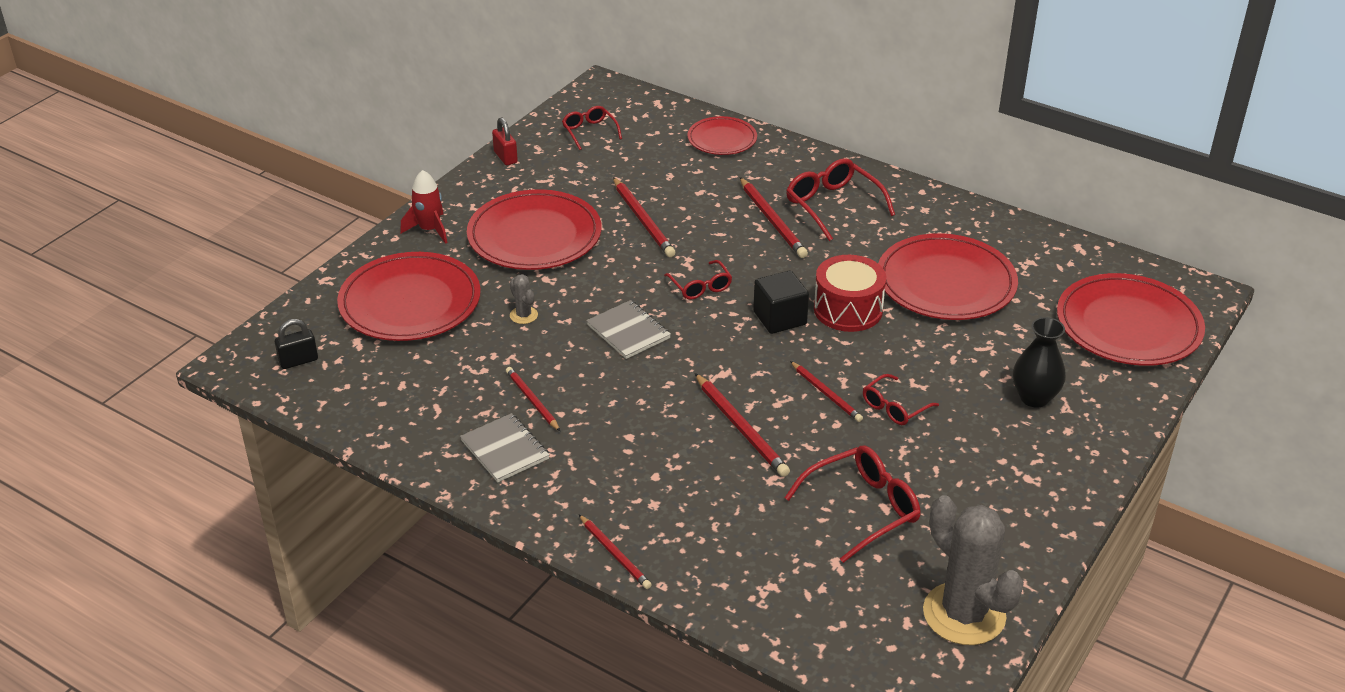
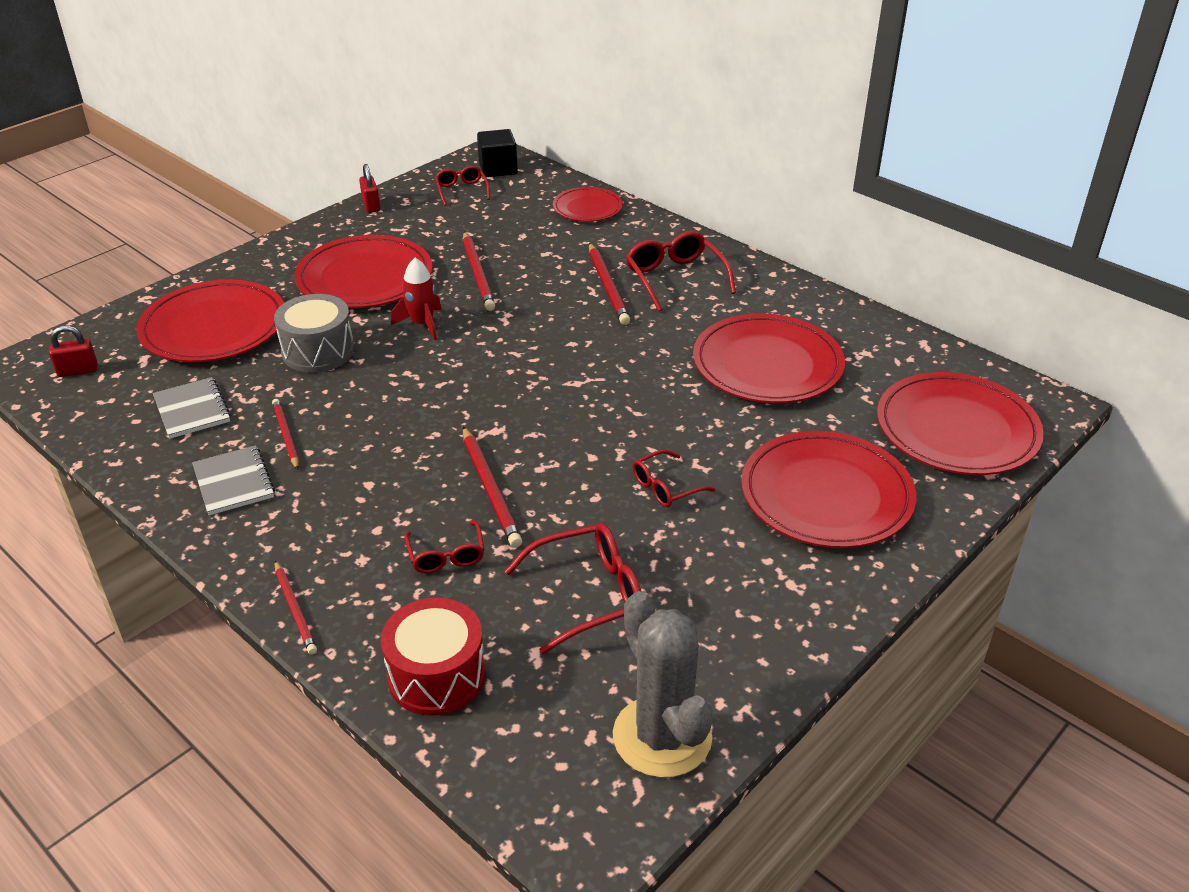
camera: 10 degrees right, 0 degrees up
black padlock [275,319,318,369] -> red padlock [49,325,98,377]
red rocket [400,170,447,244] -> red rocket moved to [391,258,442,340]
grey cactus [510,274,538,324] -> grey drum [274,294,354,373]
grey notebook [586,300,671,359] -> grey notebook moved to [153,377,231,439]
red glasses [664,260,732,300] -> red glasses moved to [405,521,484,573]
black cube [753,270,809,334] -> black cube moved to [477,129,518,177]
red pencil [790,361,863,422] -> none
red drum [814,255,886,332] -> red drum moved to [381,598,486,716]
black vase [1013,317,1066,408] -> red plate [741,431,916,548]

